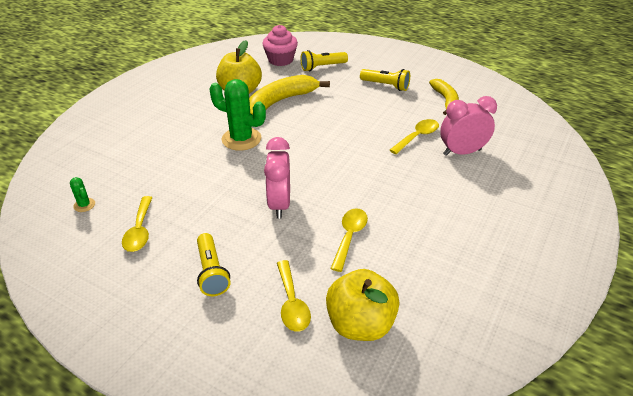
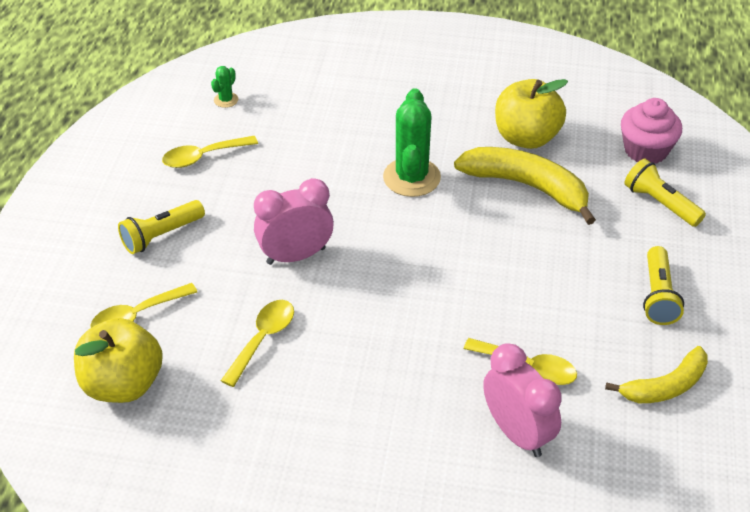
camera: 70 degrees right, 5 degrees up
yellow spoon [330,208,368,272] -> yellow spoon turned 60 degrees counterclockwise [221,300,294,387]

